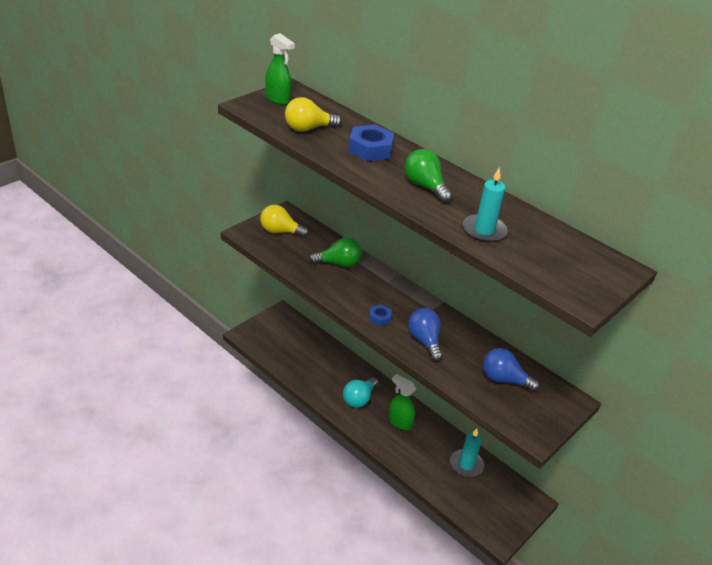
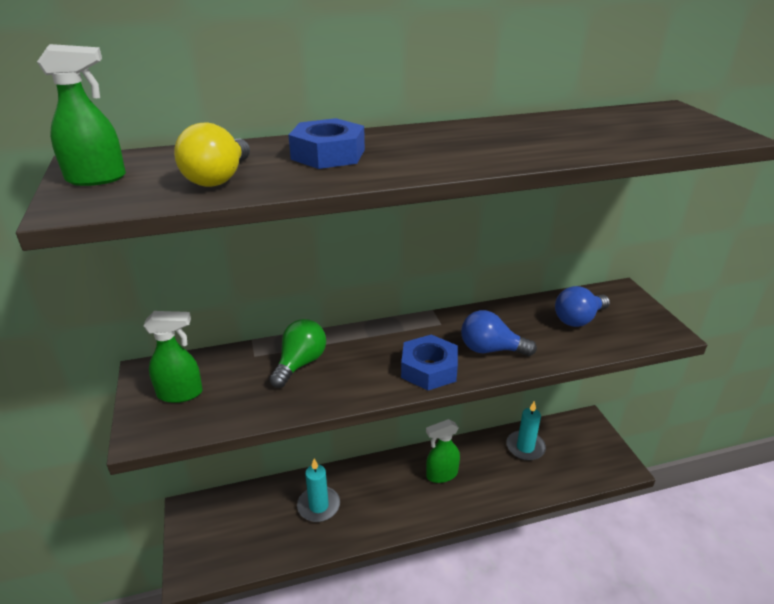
camera: 55 degrees left, 5 degrees down
yellow light bulb [260,205,309,238] -> green spray bottle [144,311,203,403]
turquoise light bulb [343,377,378,408] -> none
blue nut [369,304,392,326] -> blue nut [401,335,458,390], size x1.85
green light bulb [405,149,452,203] -> none
turquoise candle [463,167,508,242] -> turquoise candle moved to [297,459,340,522]

